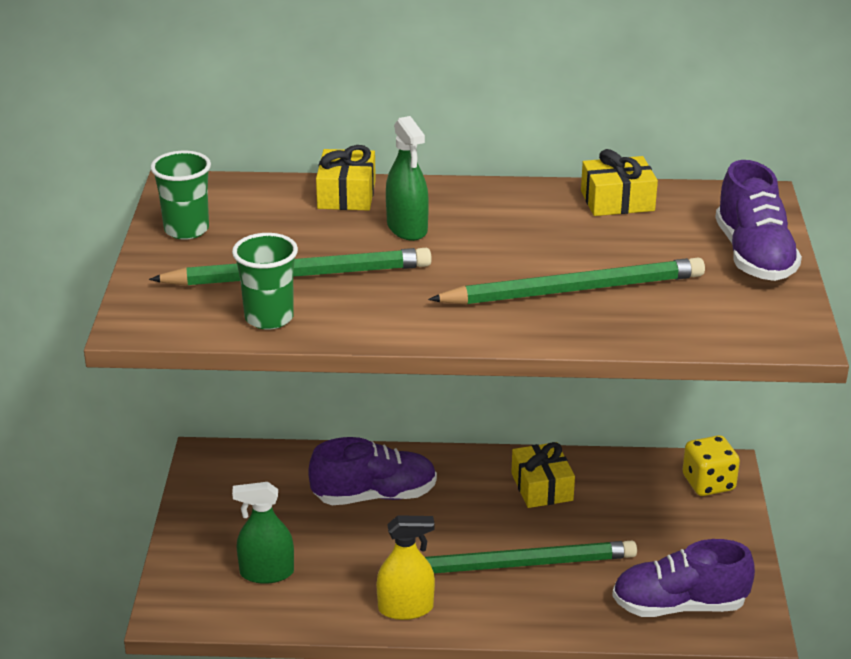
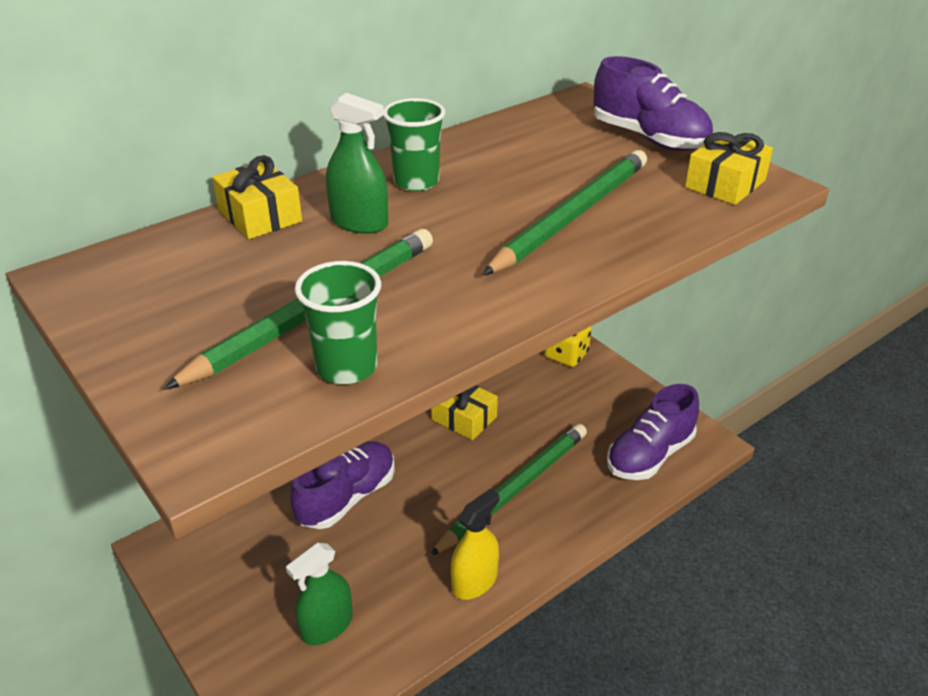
camera: 40 degrees left, 5 degrees up
green cup [151,151,211,240] -> green cup moved to [383,98,445,191]
yellow gift [581,149,658,216] -> yellow gift moved to [685,132,773,205]

